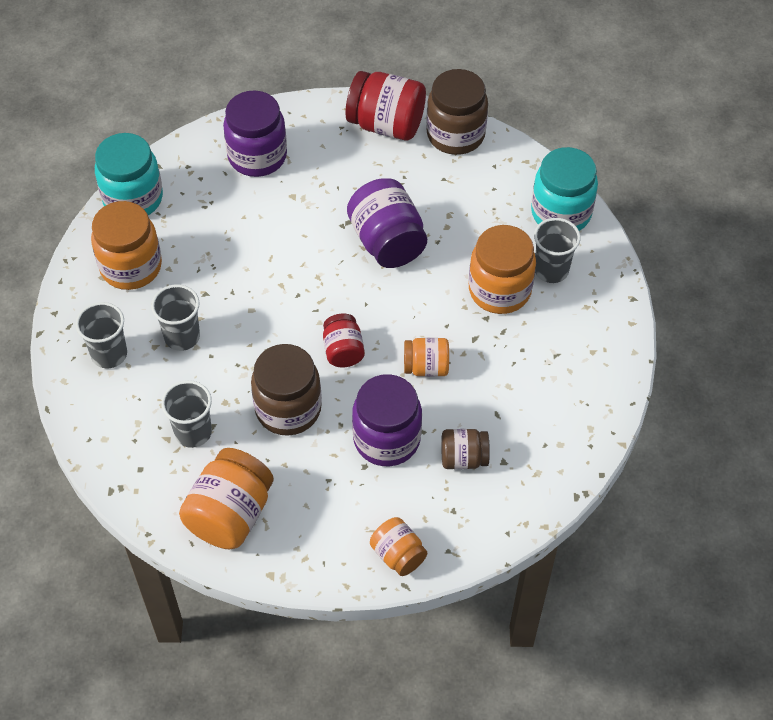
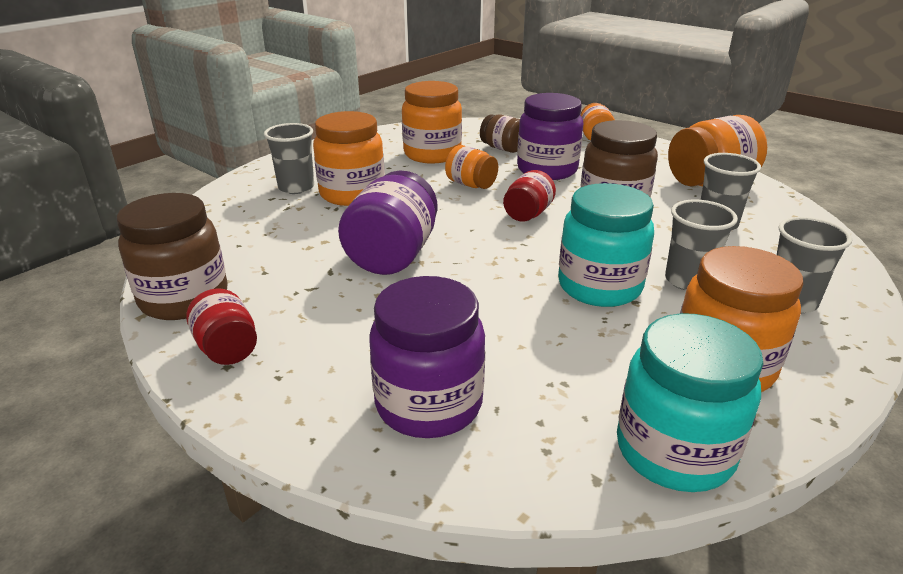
camera: 140 degrees left, 25 degrees down
red jar [345,71,426,141] -> red jar [186,288,257,365], size x0.58
turquoise jar [531,147,598,231] -> turquoise jar moved to [558,183,654,307]
none -> orange jar [402,81,462,164]

